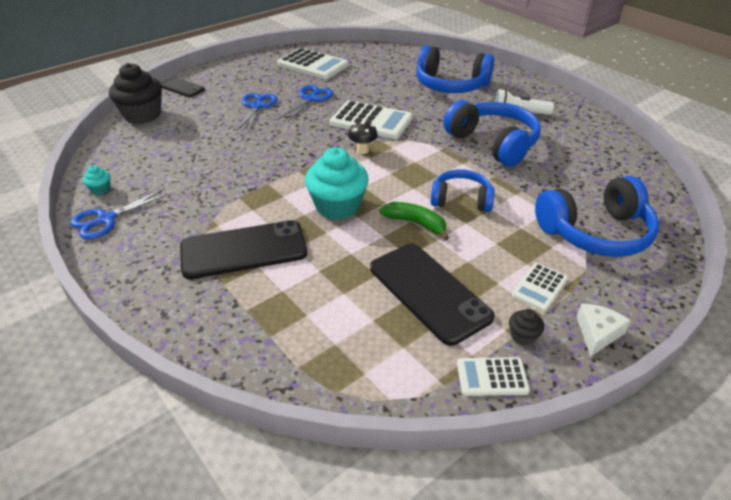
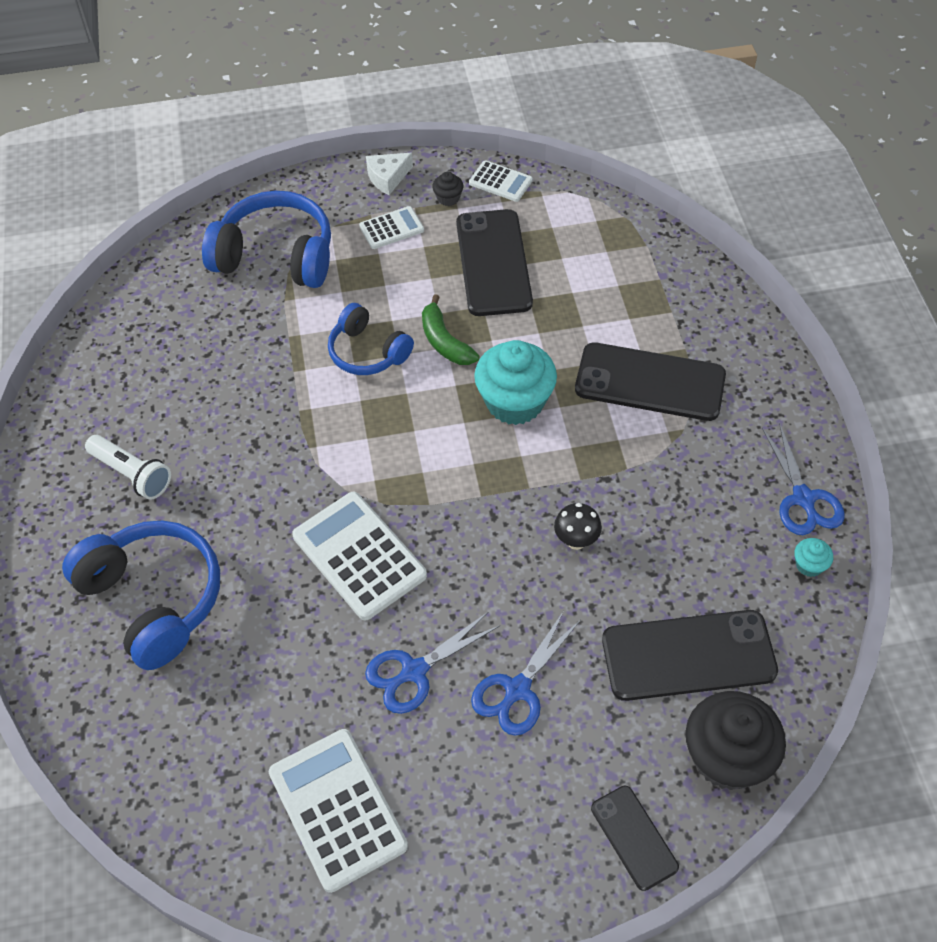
camera: 150 degrees left, 15 degrees up
blue scissors [70,188,171,239] -> blue scissors turned 90 degrees clockwise [762,423,844,535]
black mushroom [348,120,378,154] -> black mushroom moved to [554,503,602,550]
blue headphones [443,100,541,167] -> none
none -> black phone [602,610,778,701]

